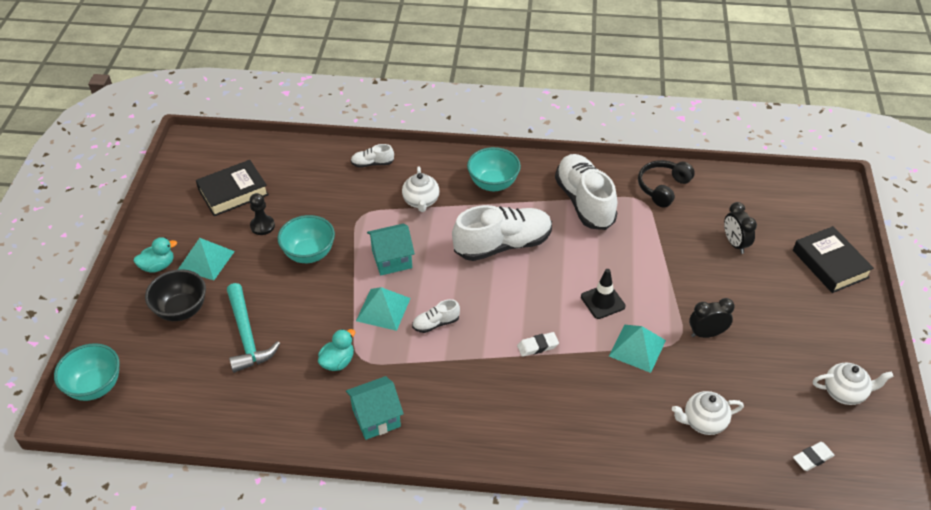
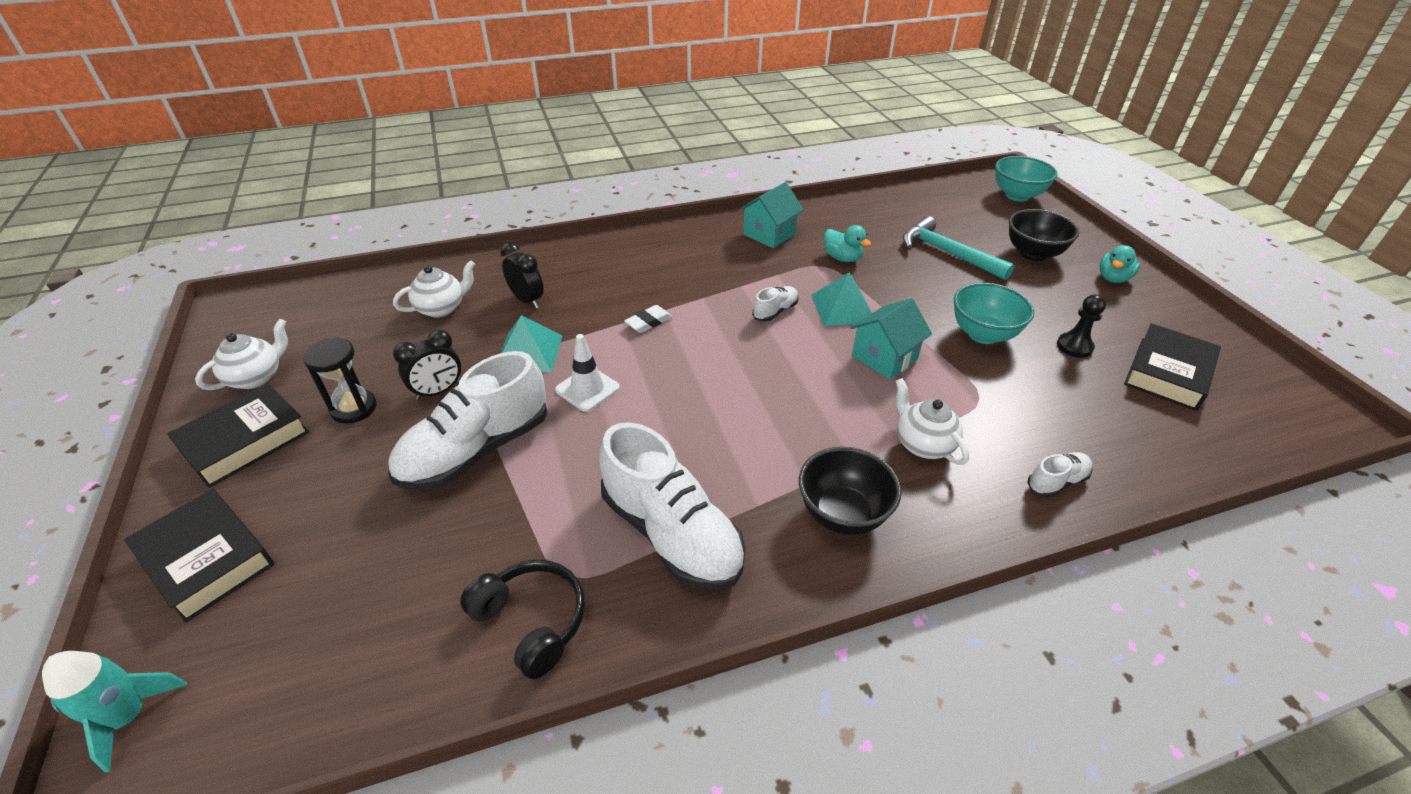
camera: 155 degrees right, 5 degrees down
turquoise pyramid [178,238,235,280] -> none
turquoise duck [318,329,355,371] -> turquoise duck turned 60 degrees counterclockwise [824,225,871,262]
white shoe [452,205,552,261] -> white shoe moved to [388,351,547,490]
turquoise bowl [467,147,521,191] -> black bowl [799,447,902,535]
black traffic cone [581,269,626,319] -> white traffic cone [555,334,620,412]
black headphones [638,160,695,208] -> black headphones turned 60 degrees counterclockwise [460,560,585,679]
black clock [724,202,757,254] -> black clock moved to [500,242,544,308]
white eraser [793,442,835,471] -> none
white teapot [813,363,893,405] -> white teapot turned 150 degrees clockwise [195,319,288,390]
none -> turquoise rocket [42,651,187,772]
none -> black book [167,383,309,488]
none -> black hourglass [303,337,377,424]

